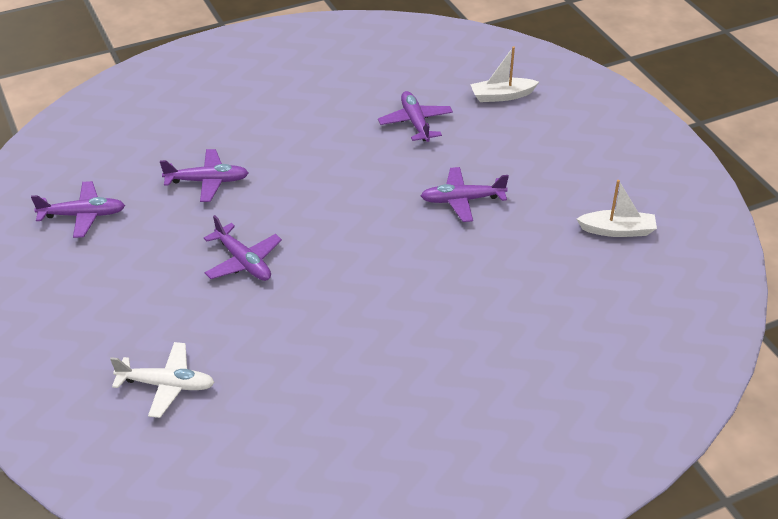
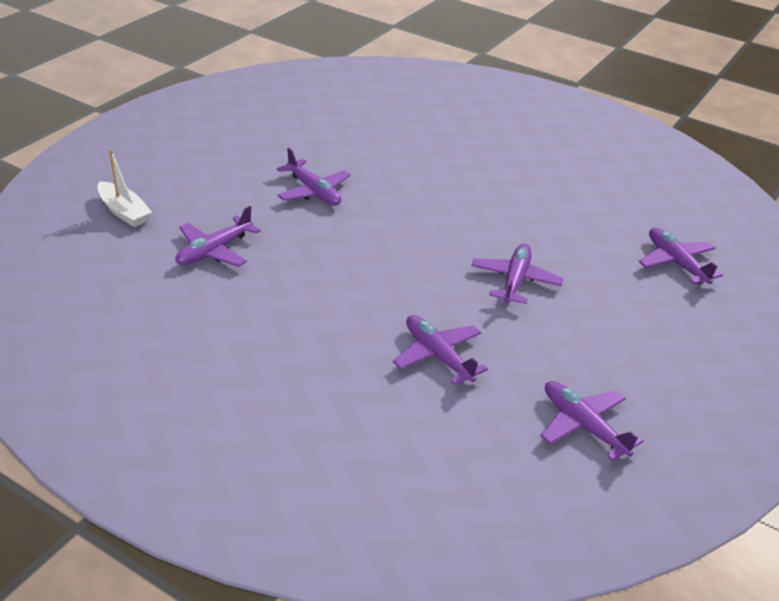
camera: 125 degrees left, 5 degrees down
white plane [110,342,215,418] -> purple plane [639,227,723,284]
white boat [577,180,657,237] -> none

